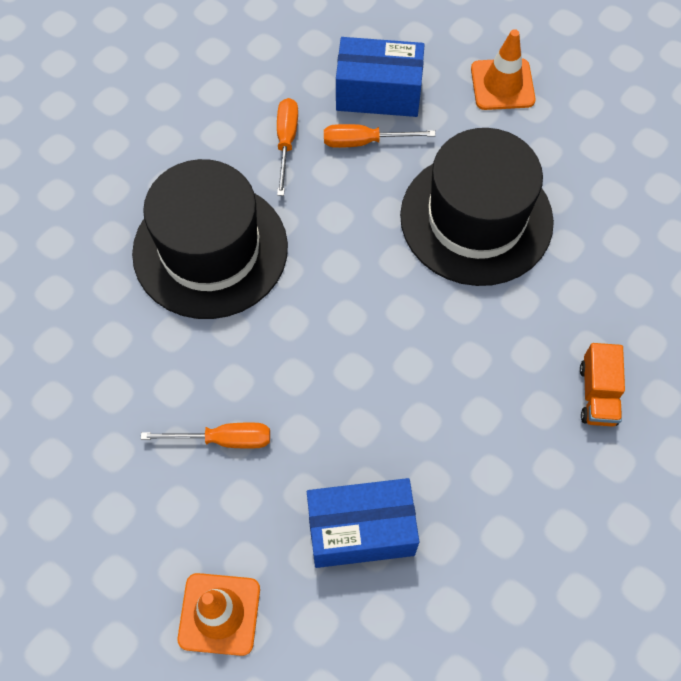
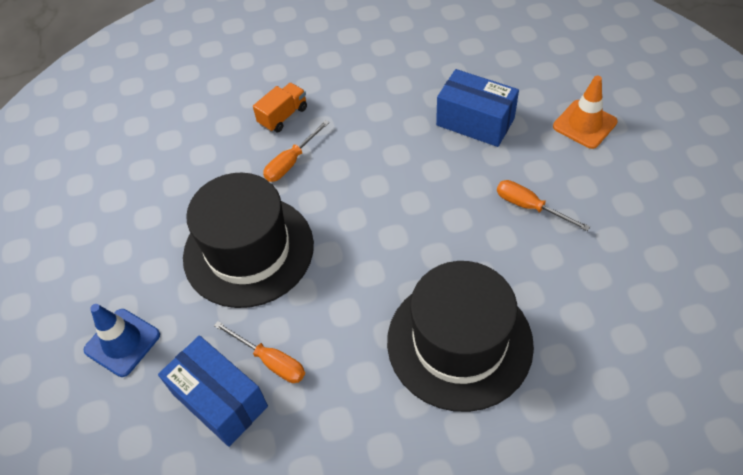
camera: 140 degrees left, 10 degrees down
orange screwdriver [277,98,298,196] -> orange screwdriver moved to [263,120,329,182]
orange traffic cone [471,29,536,110] -> blue traffic cone [84,304,160,377]

